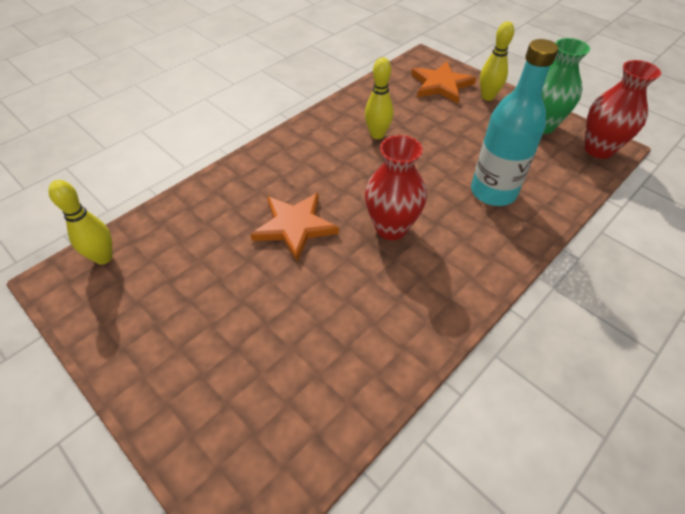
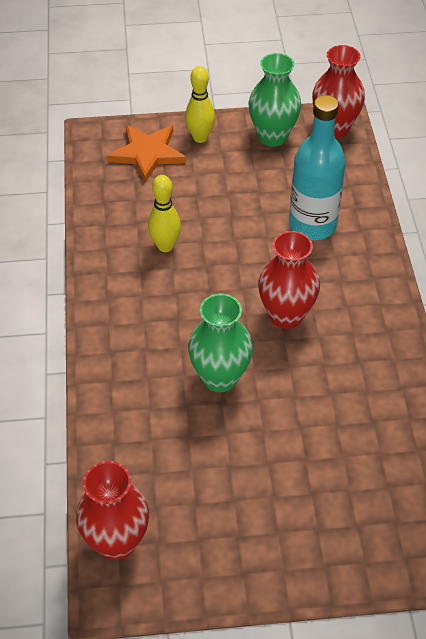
camera: 50 degrees left, 0 degrees up
yellow bowling pin [48,180,113,265] -> red vase [76,461,149,560]
orange star [250,193,339,262] -> green vase [188,294,253,392]

